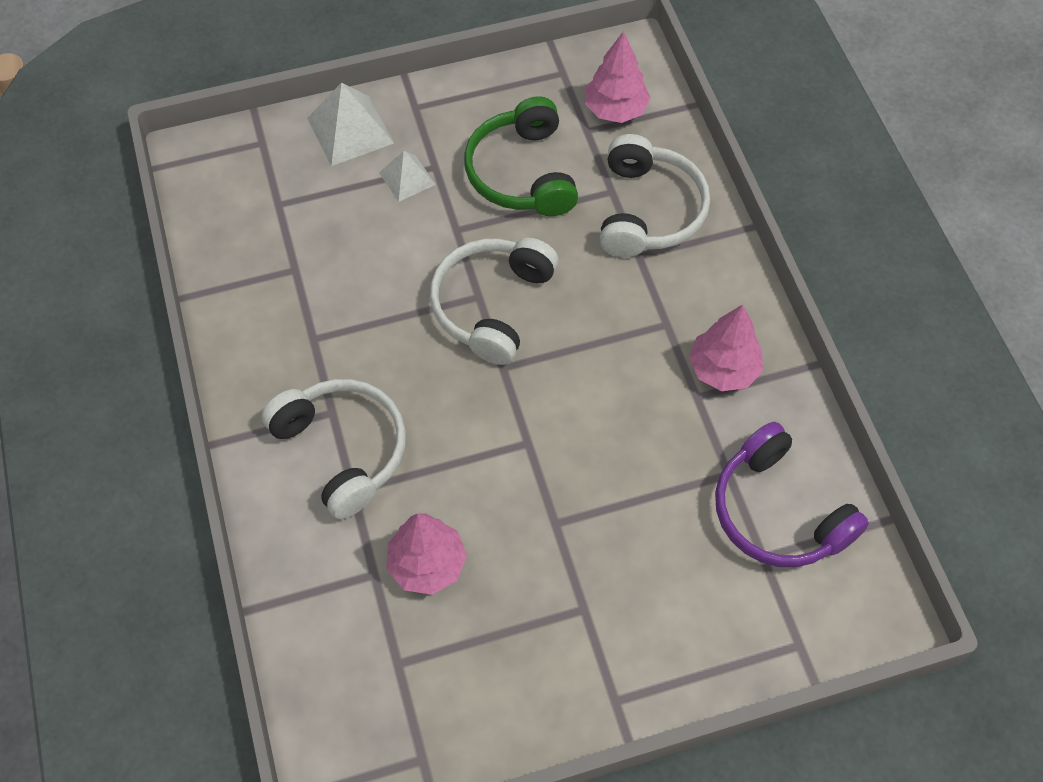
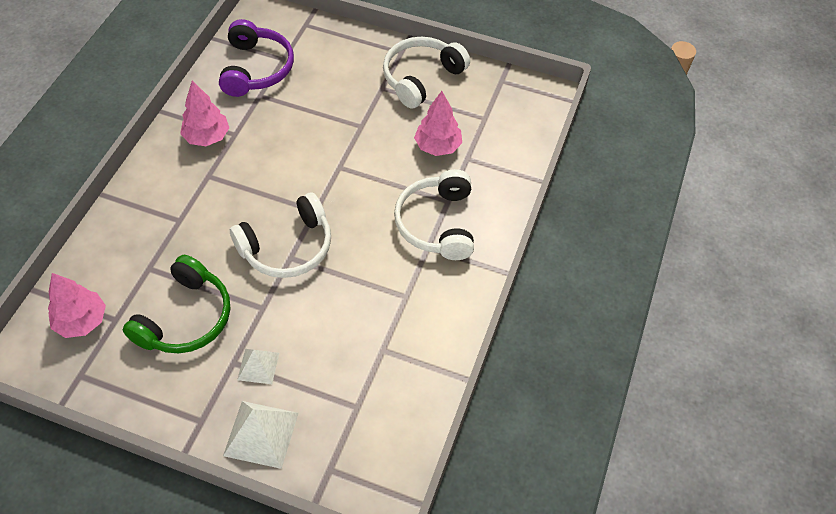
camera: 145 degrees left, 5 degrees down
white headphones [600,134,710,257] -> white headphones moved to [383,37,470,108]

